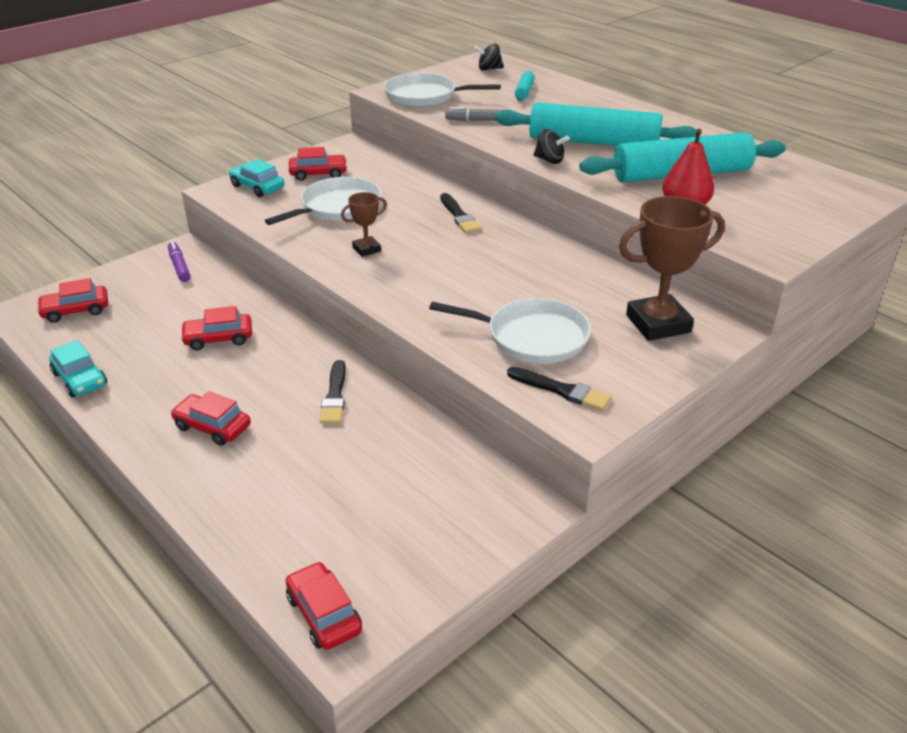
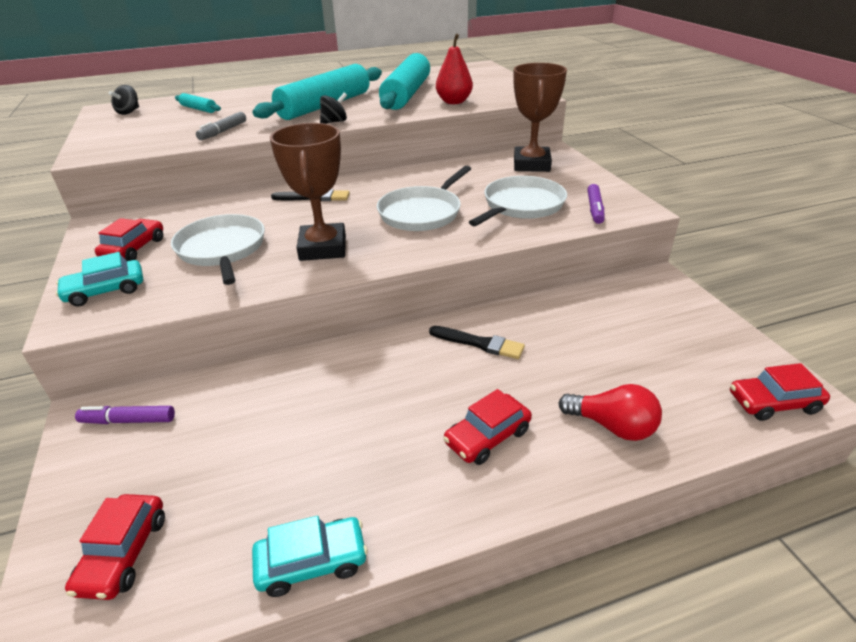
camera: 65 degrees left, 0 degrees up
red car [180,306,252,350] -> none
brown trophy [341,192,387,257] -> brown trophy [270,123,346,261], size x1.98
white pan [384,72,501,107] -> white pan moved to [377,166,471,231]
black brush [507,367,612,411] -> purple marker [587,184,605,224]
none -> red light bulb [558,384,662,441]

